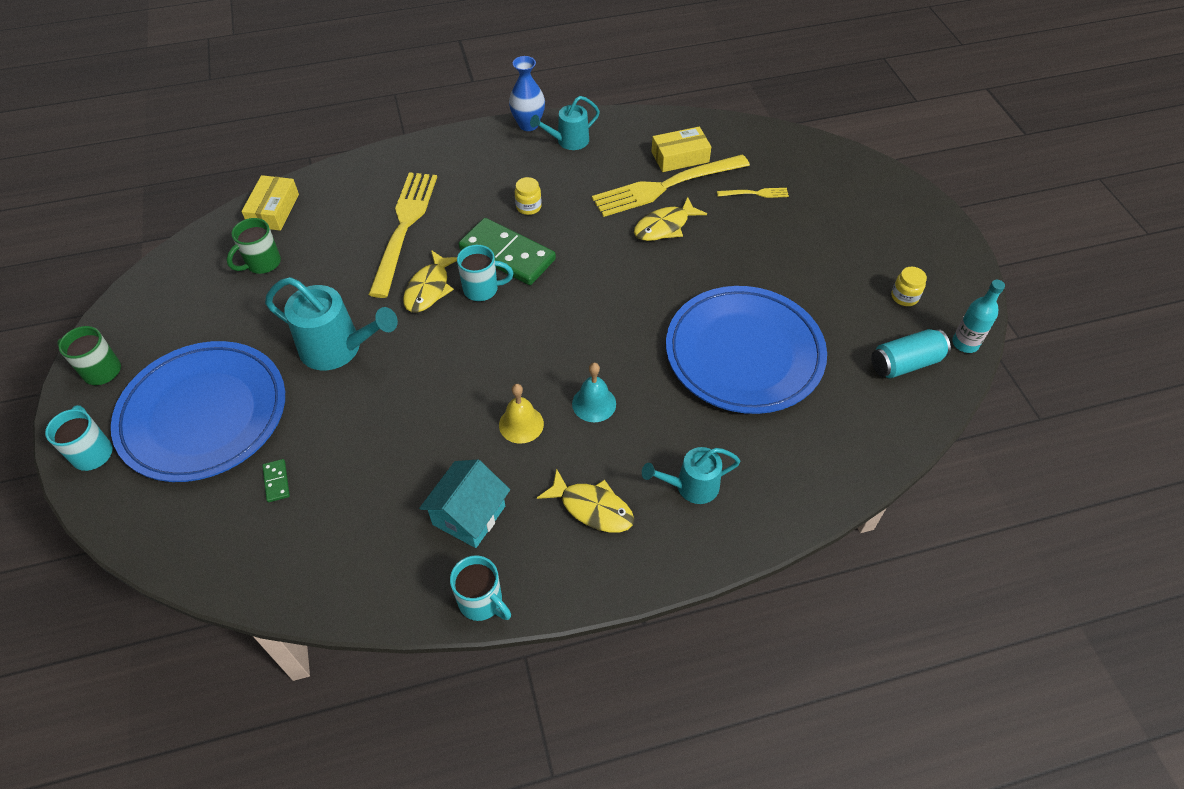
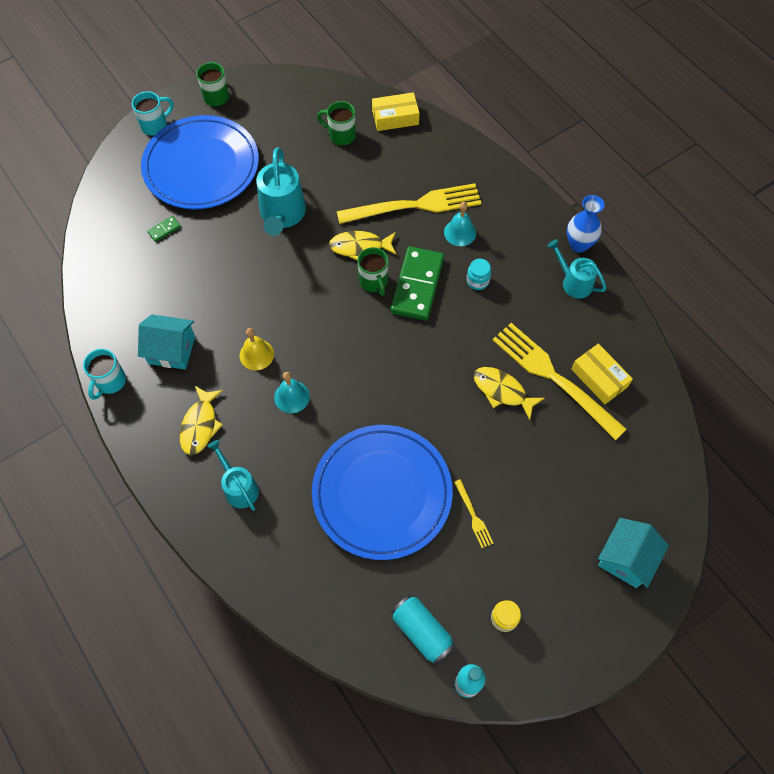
camera: 70 degrees right, 10 degrees up
turquoise mug [457,245,514,301] -> green mug [357,247,388,296]
yellow jar [515,177,542,215] -> turquoise jar [467,259,491,290]
yellow fork [717,188,789,198] -> yellow fork moved to [454,479,494,548]
none -> turquoise bell [444,202,476,246]
none -> turquoise house [598,518,669,588]

